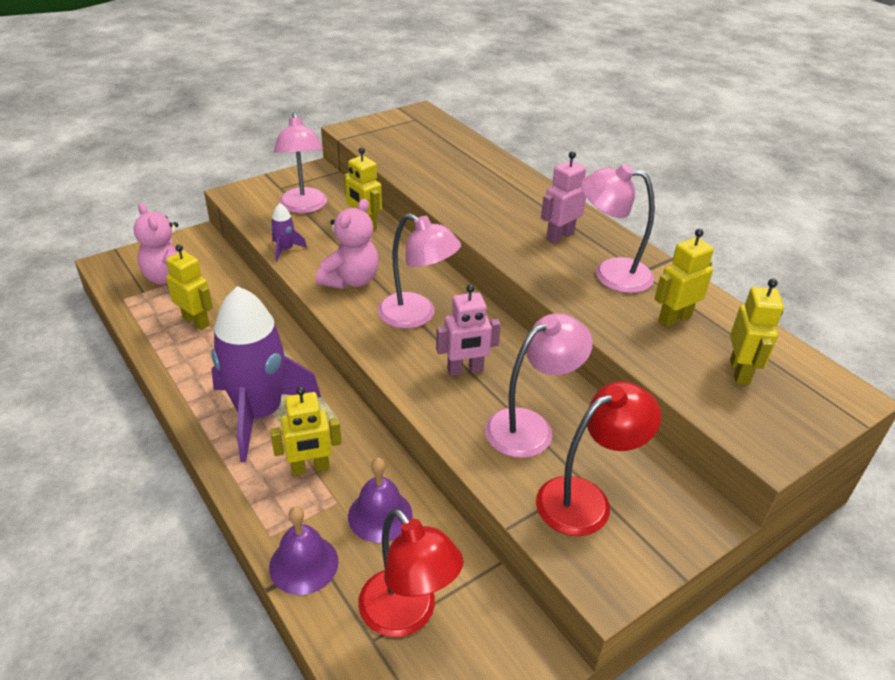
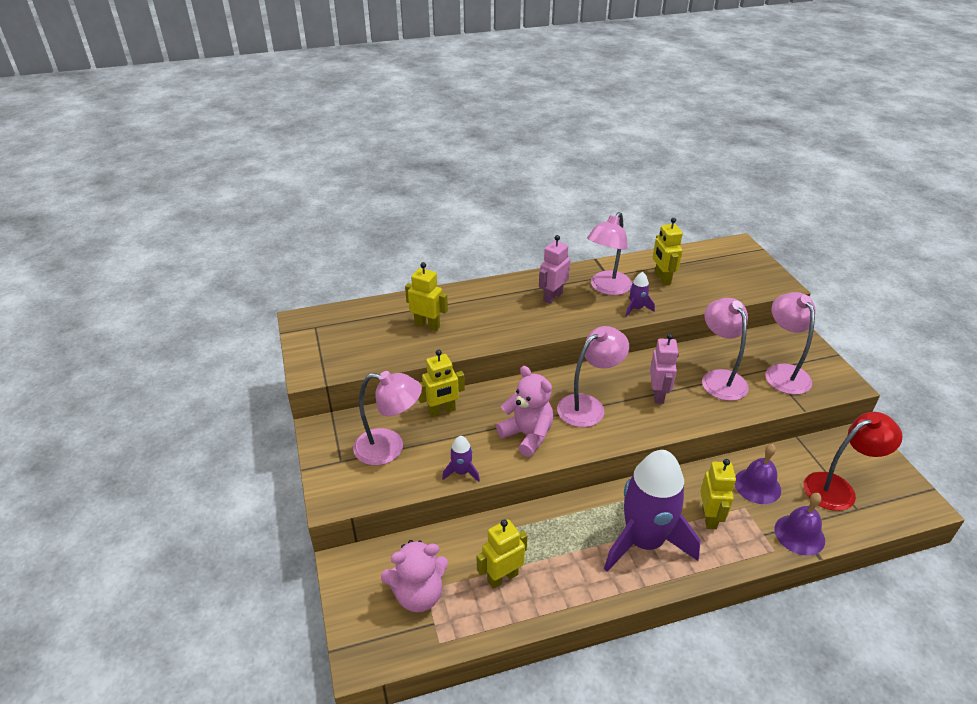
camera: 70 degrees left, 0 degrees up
red lamp [536,382,661,536] -> pink lamp [765,292,816,395]
pink robot [541,151,586,244] -> pink robot turned 60 degrees clockwise [539,235,570,304]
yellow robot [730,279,784,385] -> yellow robot moved to [405,262,448,331]
none -> purple rocket [625,272,655,317]

